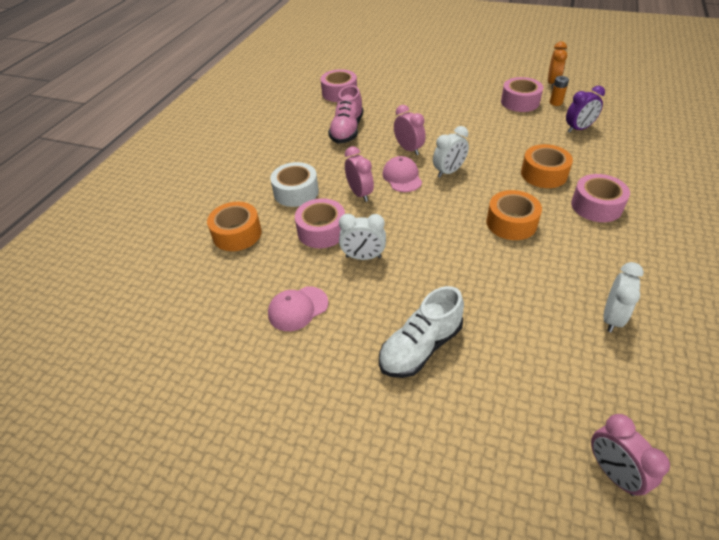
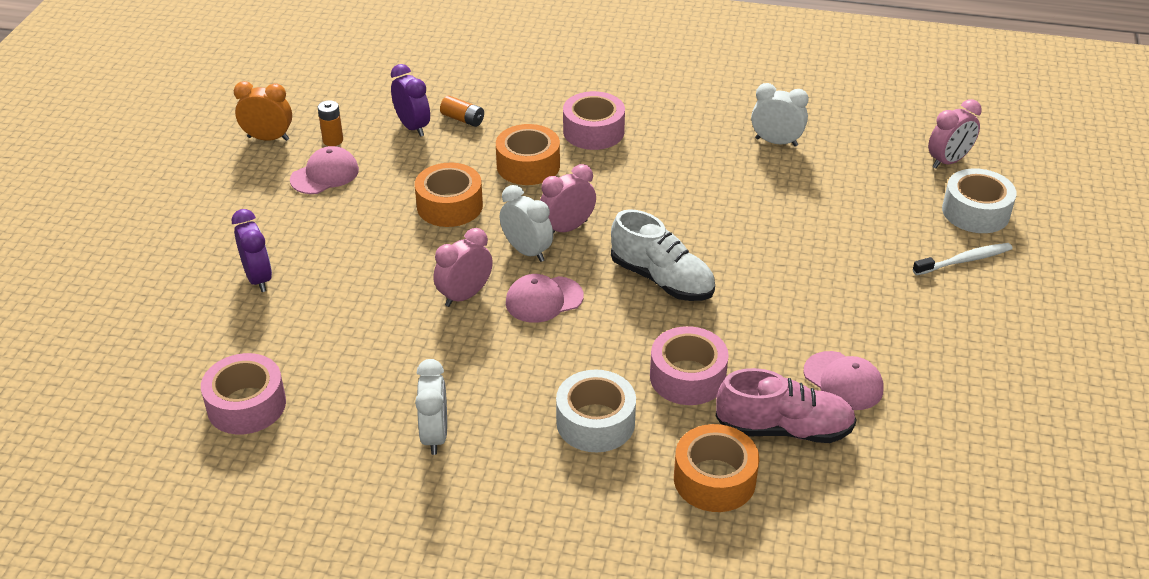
camera: 100 degrees left, 5 degrees down
pink shoe [328,85,363,144] -> pink shoe moved to [715,368,857,443]
white clock [339,214,386,260] -> white clock moved to [415,359,447,455]
pink clock [345,146,374,202] -> pink clock moved to [540,164,596,234]
white shoe [379,286,464,378] -> white shoe moved to [611,209,715,301]
orange tape [486,190,542,240] -> orange tape moved to [415,163,483,227]
pink tape [501,77,543,112] -> pink cap [290,146,359,194]
none -> purple clock [231,209,272,292]
none -> orange battery [440,96,484,127]
none -> white toothbrush [913,243,1013,275]
none -> white tape [942,168,1017,233]

